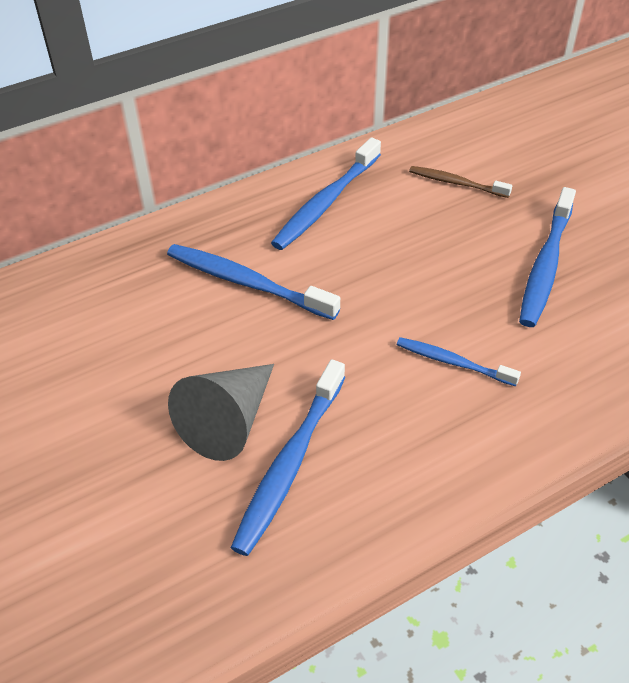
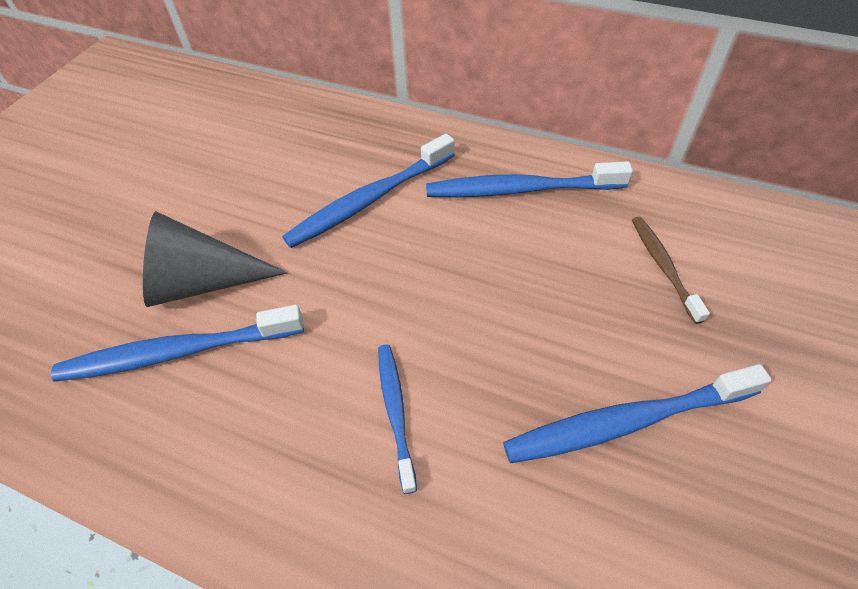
camera: 55 degrees right, 5 degrees up
blue toothbrush [167,244,340,320] -> blue toothbrush turned 120 degrees counterclockwise [282,134,455,248]

